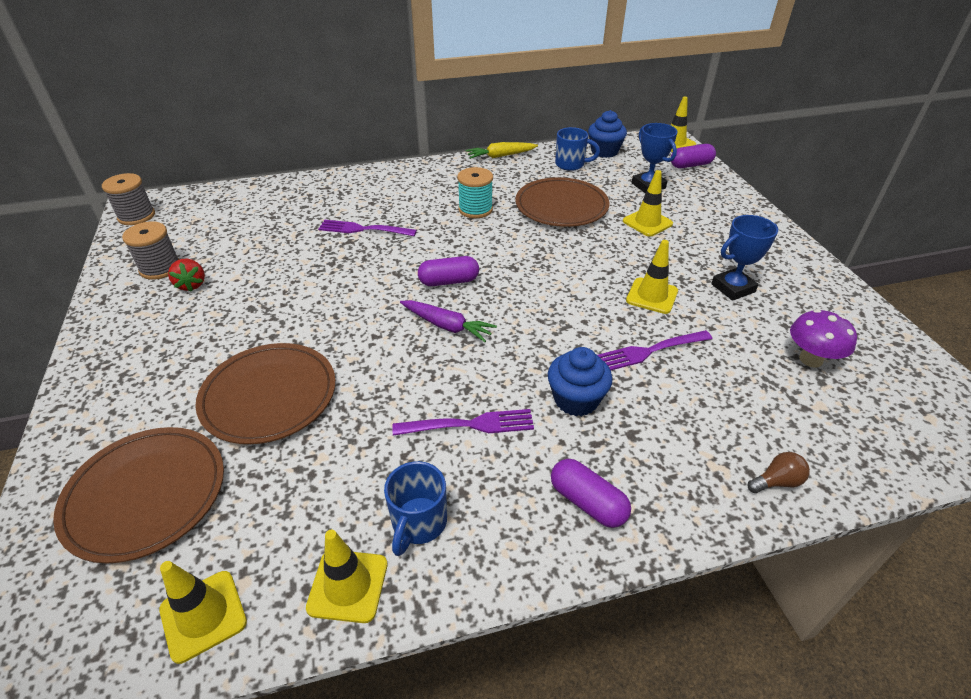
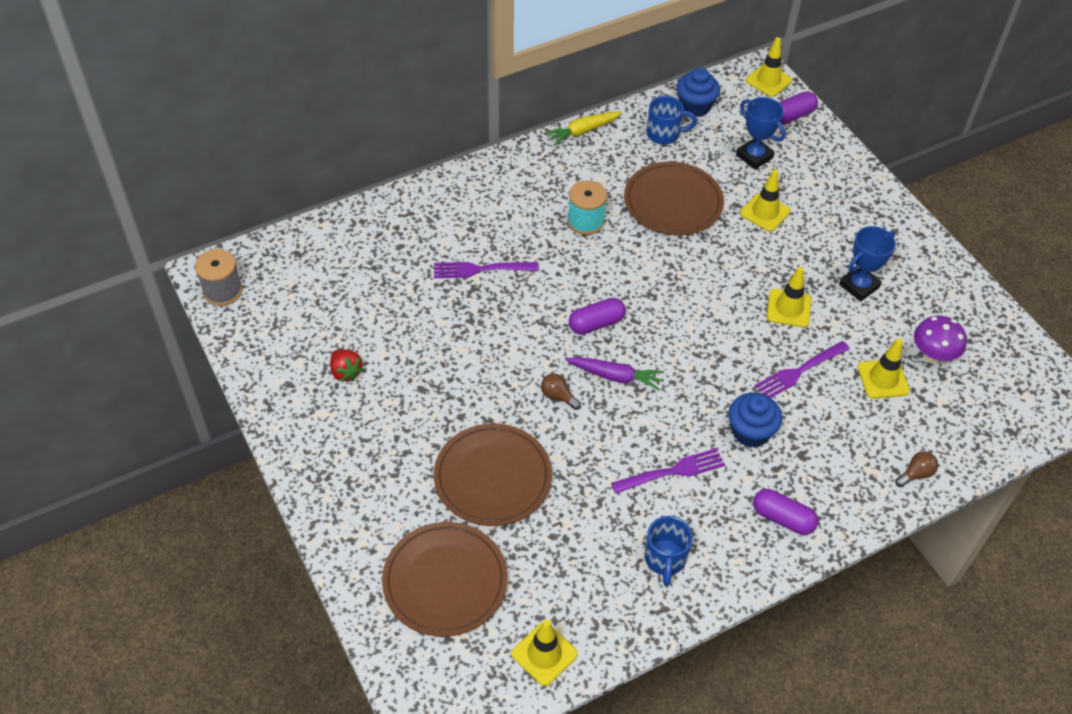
camera: 15 degrees left, 10 degrees up
grey spool [122,222,180,280] -> none
yellow traffic cone [306,530,387,623] -> yellow traffic cone moved to [858,338,910,399]
none -> brown light bulb [541,374,581,410]

